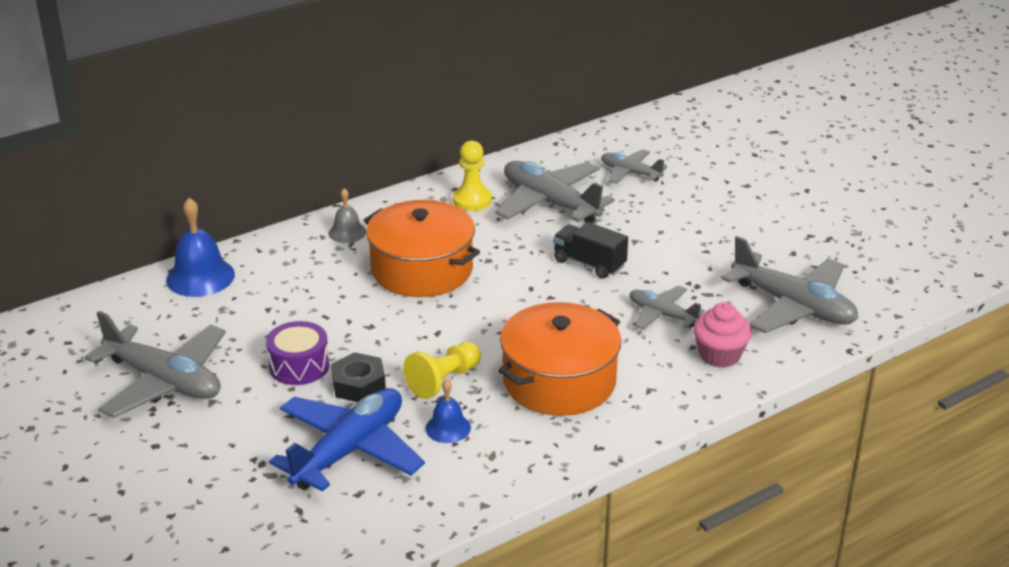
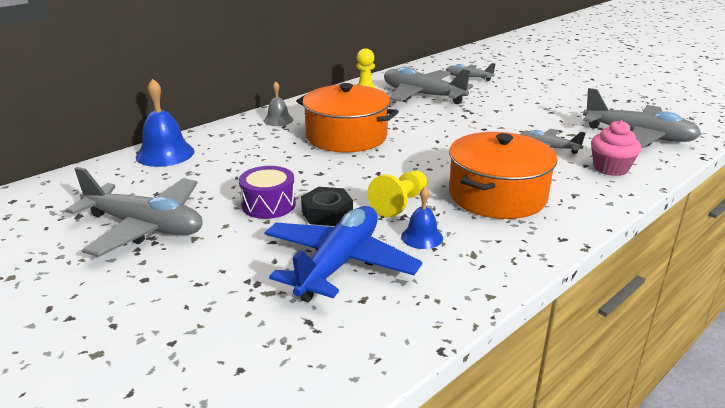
camera: 10 degrees left, 5 degrees down
black truck [553,222,628,278] -> none

